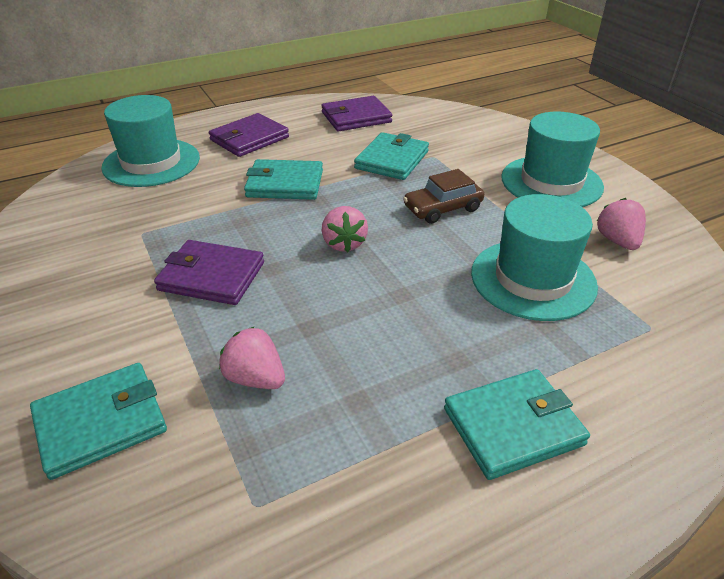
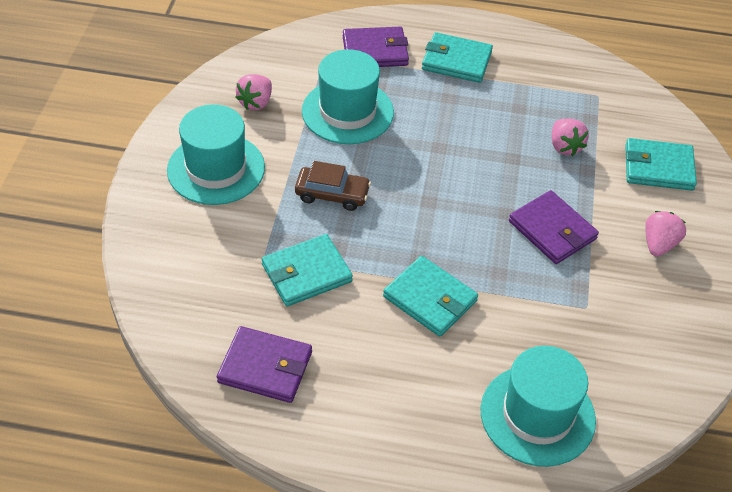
camera: 145 degrees left, 10 degrees up
purple wallet [209,113,289,157] -> purple wallet moved to [343,27,409,67]
pink strawberry [322,206,368,252] -> pink strawberry moved to [645,211,686,256]

